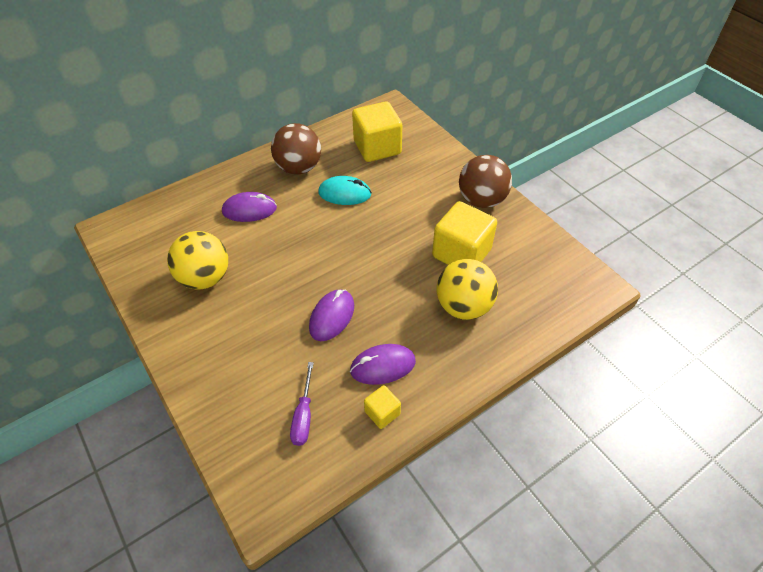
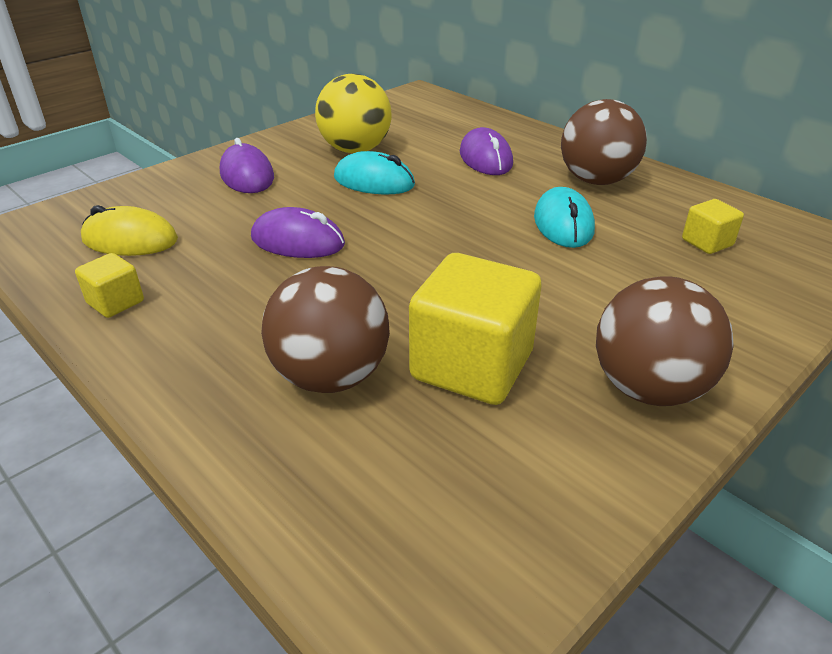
camera: 80 degrees right, 15 degrees down
purple screwdriver [290,362,314,446] -> yellow mouse [81,205,178,256]
purple mouse [350,344,416,385] -> purple mouse moved to [220,138,274,193]
yellow cube [352,101,402,162] -> yellow cube [682,199,744,254], size x0.49
yellow ball [437,259,498,320] -> brown ball [261,266,390,393]
none -> turquoise mouse [334,151,415,195]

